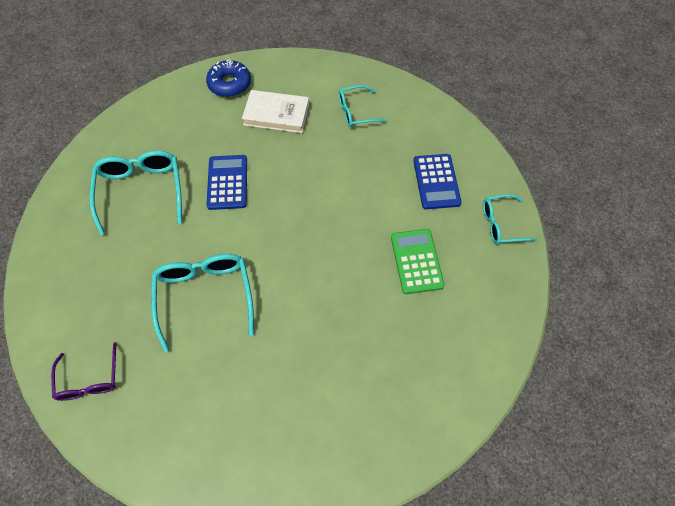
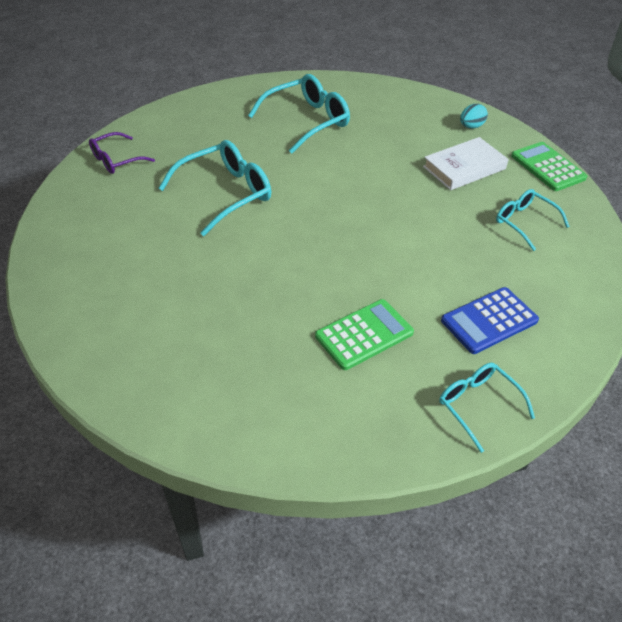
camera: 65 degrees right, 15 degrees down
blue donut [206,59,251,97] -> turquoise egg [460,104,488,128]
blue calculator [207,155,247,210] -> none
white book [242,90,309,133] -> white book turned 75 degrees clockwise [423,137,508,190]
none -> green calculator [511,142,587,191]

